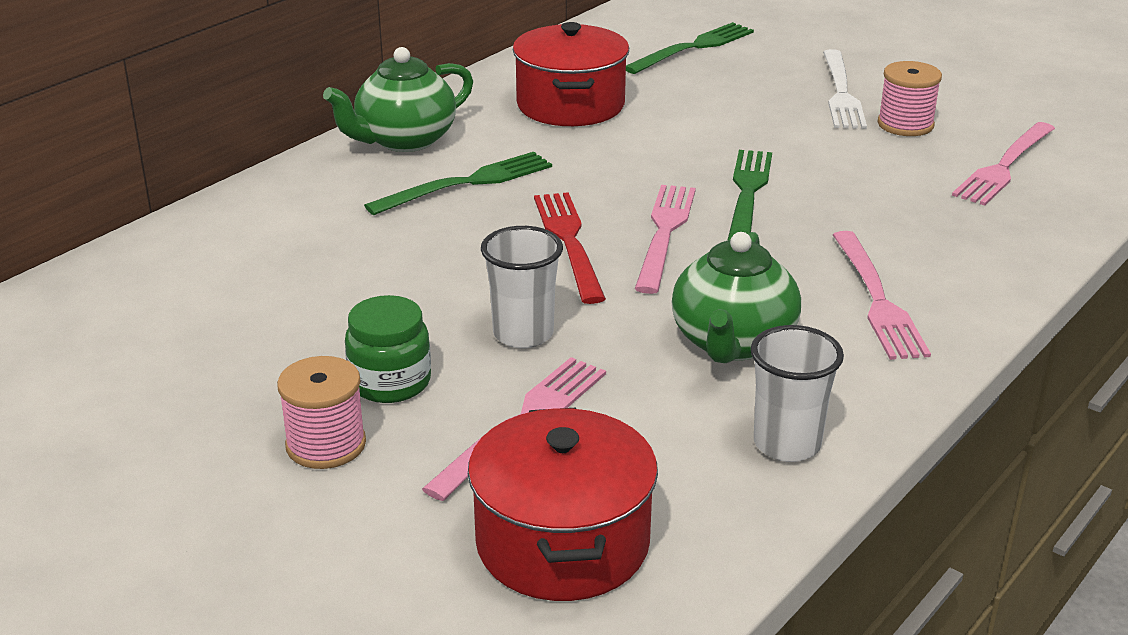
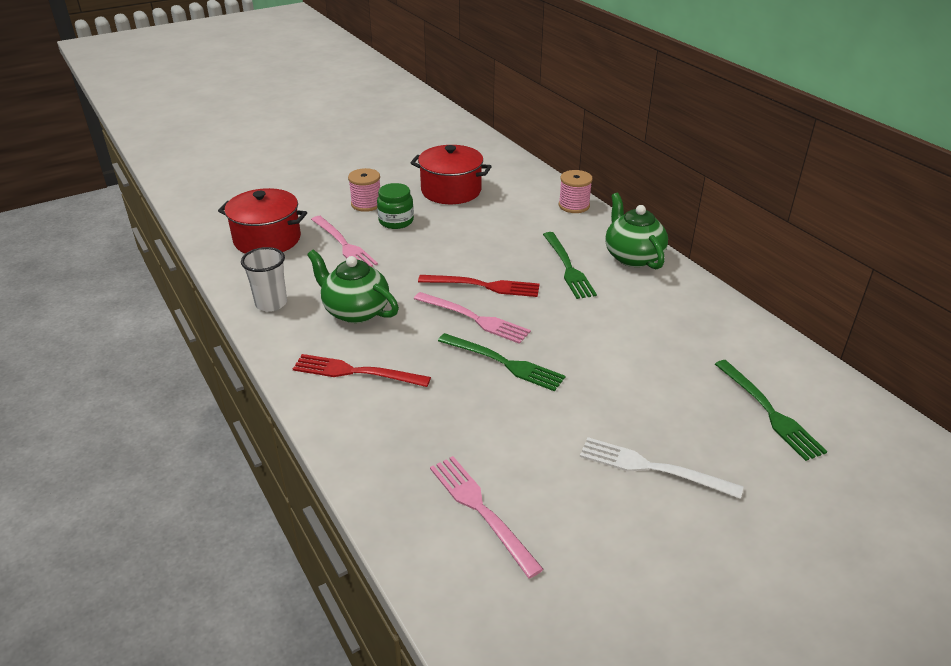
camera: 110 degrees right, 5 degrees up
white cup [481,226,563,348] -> none
red pot [513,22,629,126] -> red pot moved to [411,145,492,204]
pink fork [833,231,931,360] -> red fork [293,354,431,387]
pink spool [877,61,942,136] -> pink spool moved to [559,170,593,213]

